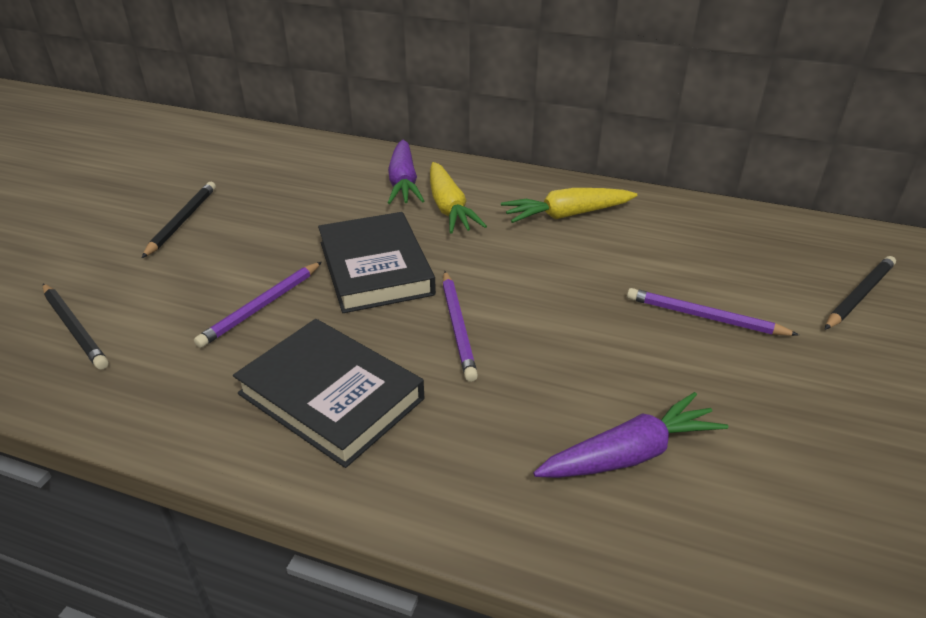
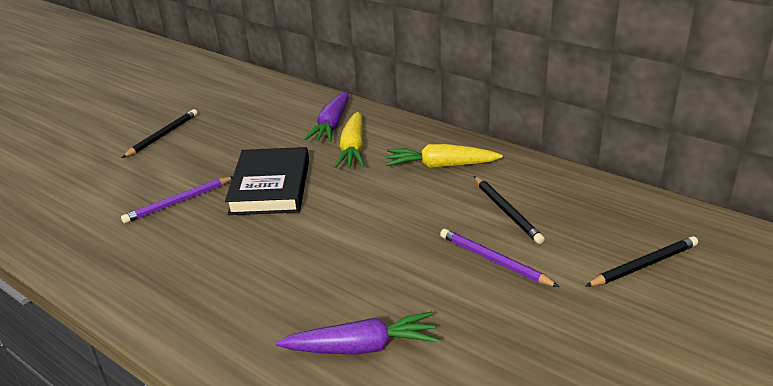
camera: 20 degrees right, 5 degrees down
black pencil [43,284,109,370] -> black pencil moved to [474,176,545,244]
black book [233,319,424,468] -> none
purple pencil [442,271,478,382] -> none

